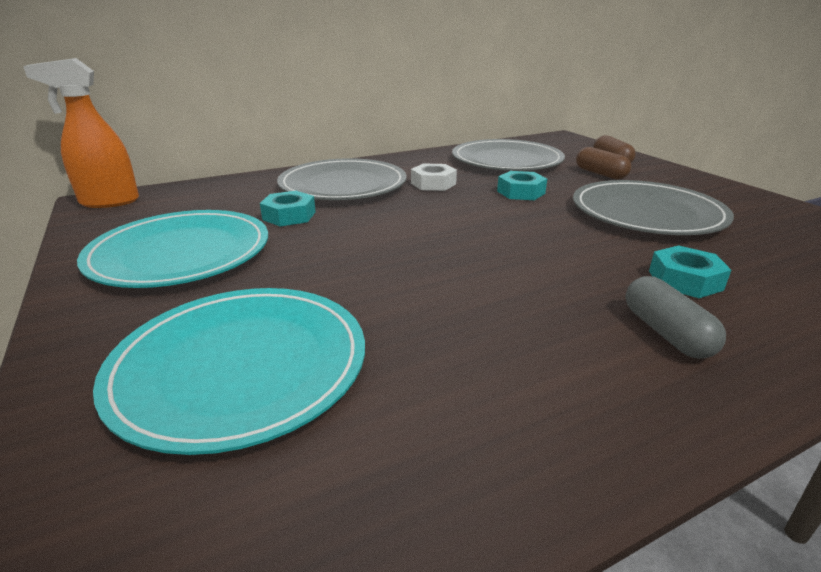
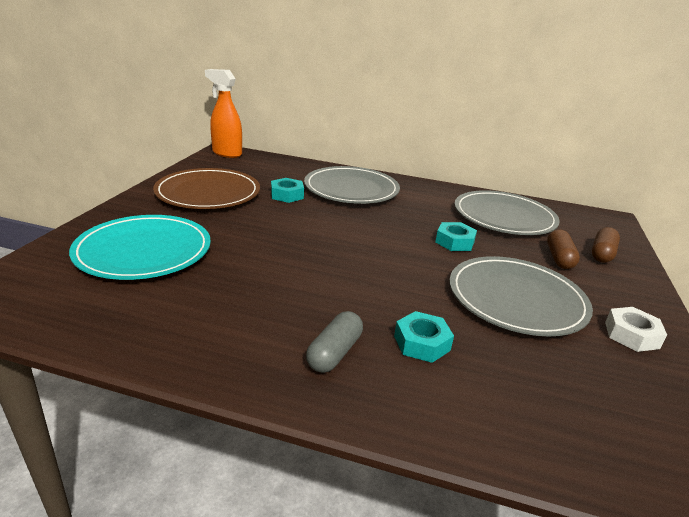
camera: 40 degrees right, 0 degrees up
turquoise plate [77,210,268,288] -> brown plate [153,168,260,209]
white nut [411,163,457,191] -> white nut moved to [605,307,667,352]

